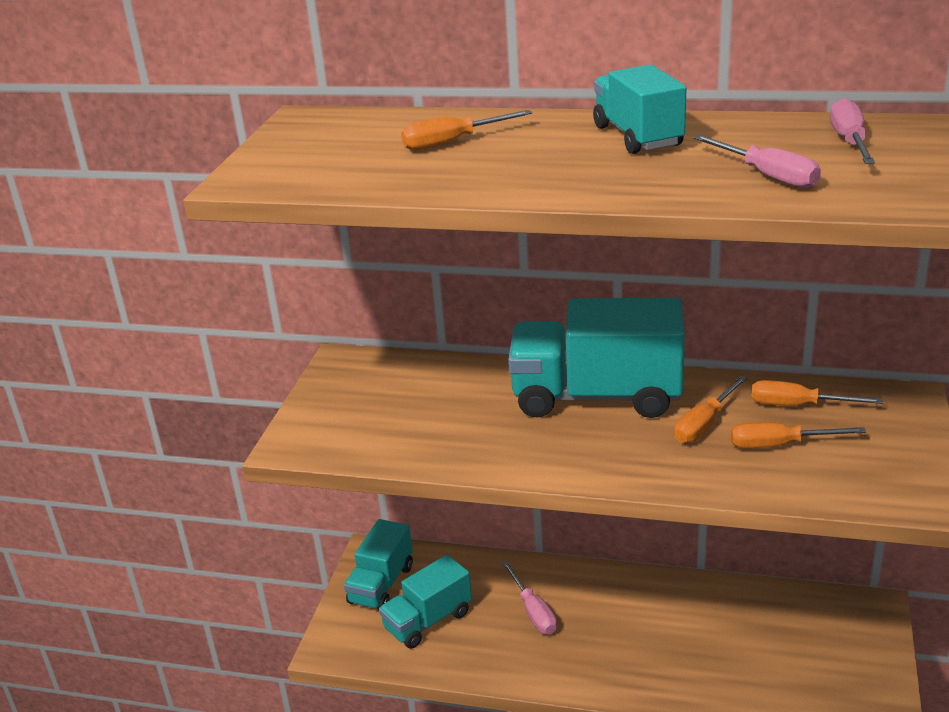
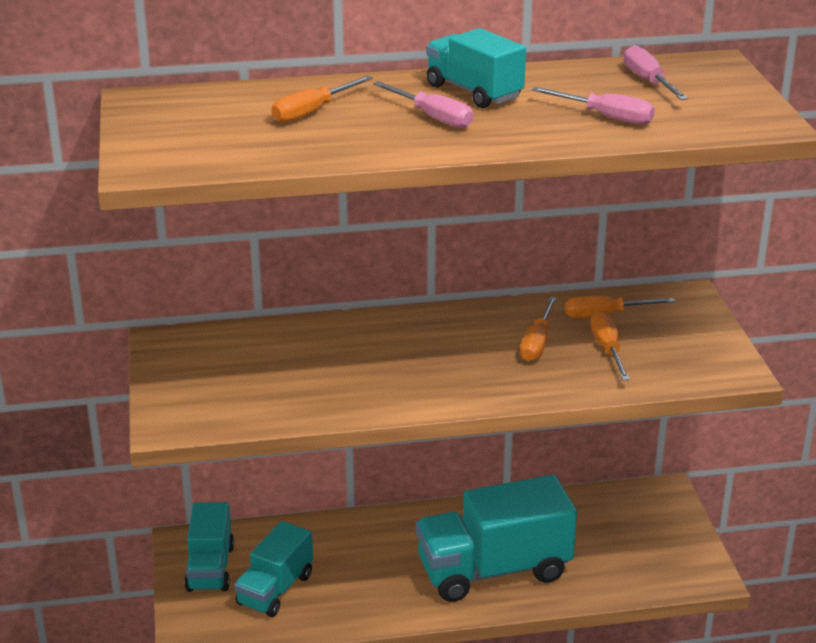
camera: 25 degrees left, 0 degrees up
pink screwdriver [502,561,557,634] -> pink screwdriver moved to [373,81,473,128]
turquoise truck [508,298,685,418] -> turquoise truck moved to [416,475,577,602]
orange screwdriver [731,422,866,448] -> orange screwdriver turned 105 degrees clockwise [591,311,630,380]

